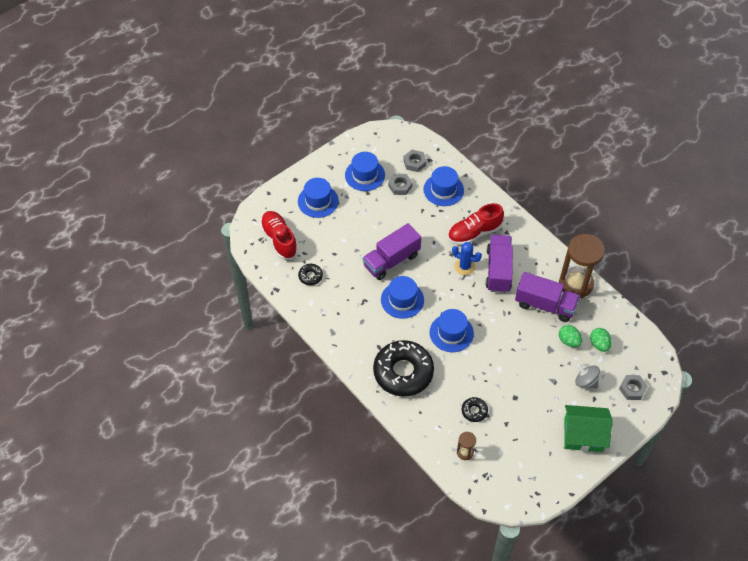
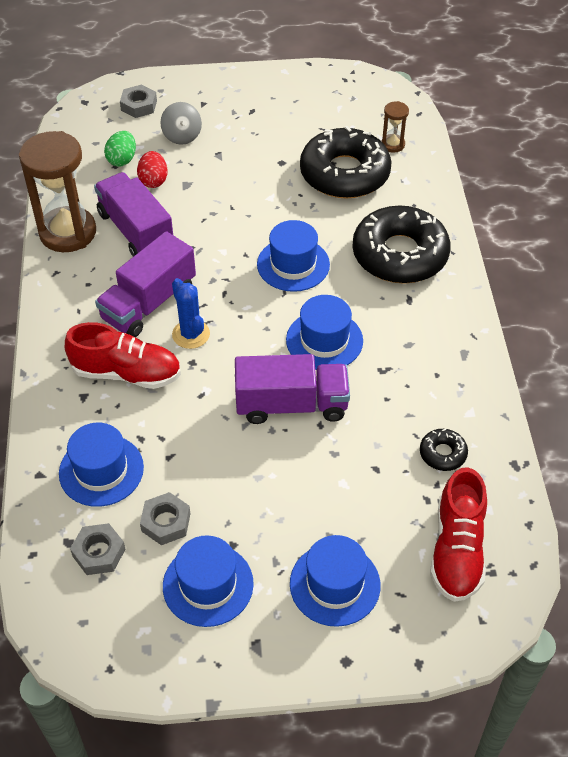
camera: 145 degrees left, 5 degrees down
black donut [462,397,488,422] -> black donut [300,126,392,199], size x2.33
green egg [559,325,582,347] -> red egg [137,151,168,188]
green house [564,405,613,452] -> none

